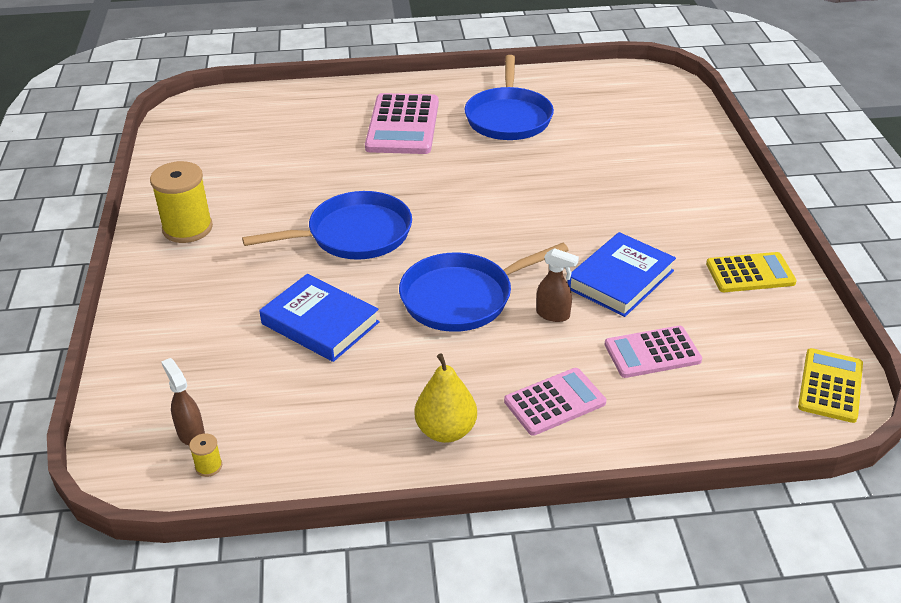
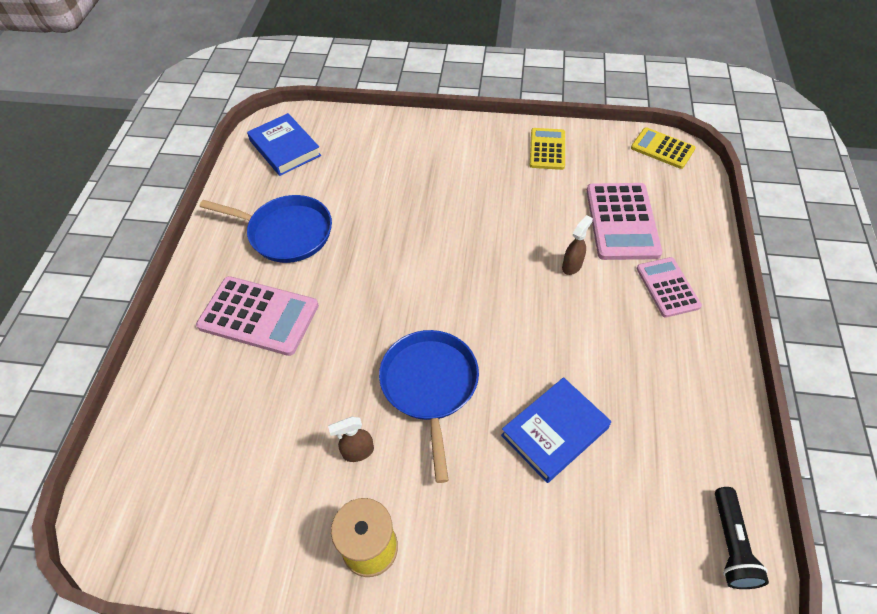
camera: 75 degrees left, 15 degrees up
brown spray bottle [161,358,205,446] -> brown spray bottle moved to [328,417,374,462]
yellow spool [189,433,222,477] -> black flashlight [715,487,769,589]
blue pan [399,243,569,332] -> none
yellow pear [415,353,477,443] -> none
blue book [567,232,676,317] -> blue book moved to [247,113,321,176]
pink calculator [604,326,702,378] -> pink calculator [586,183,662,260], size x1.60

